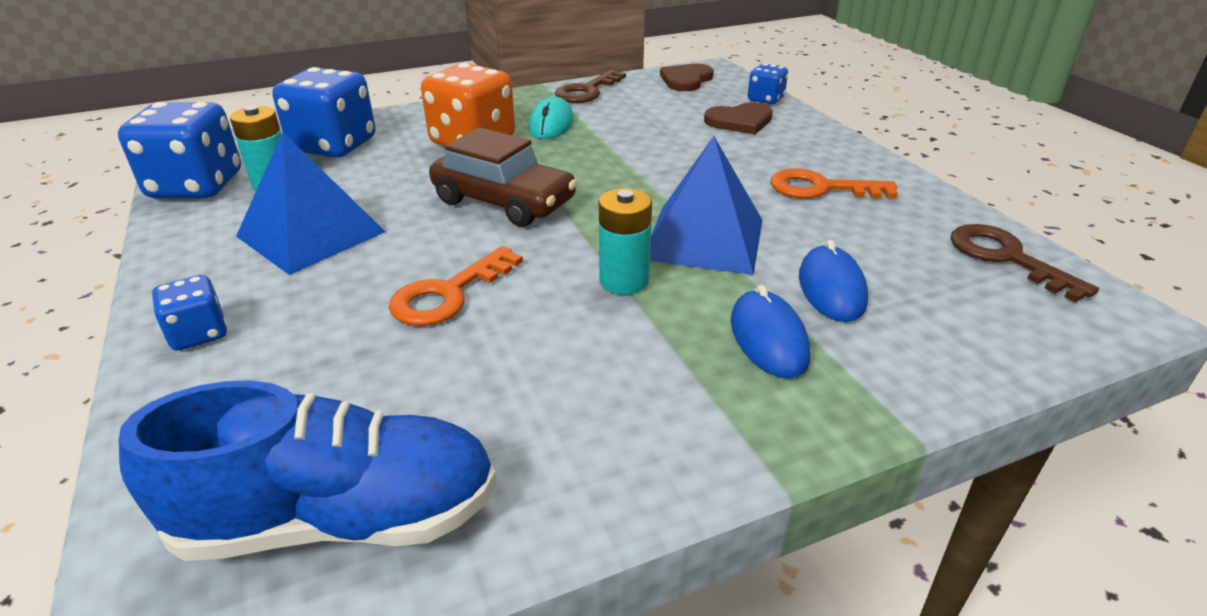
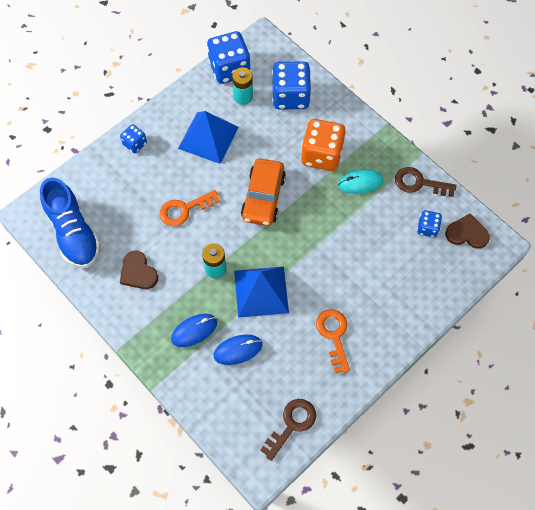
camera: 70 degrees right, 30 degrees up
orange key [389,246,523,326] -> orange key turned 45 degrees counterclockwise [160,190,220,226]
brown car [429,127,577,227] -> orange car [241,158,286,226]
brown heart [704,102,773,134] -> brown heart moved to [120,251,158,289]
blue dice [748,64,788,104] -> blue dice moved to [417,210,442,237]

